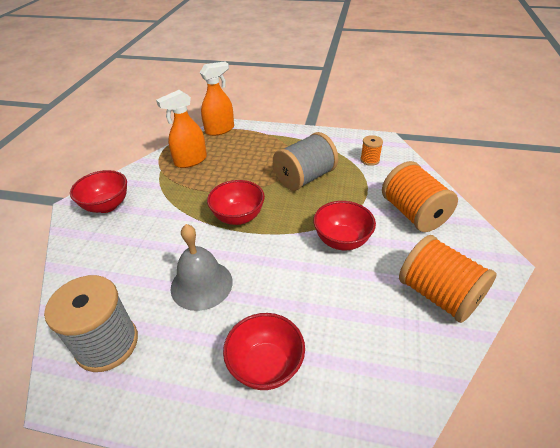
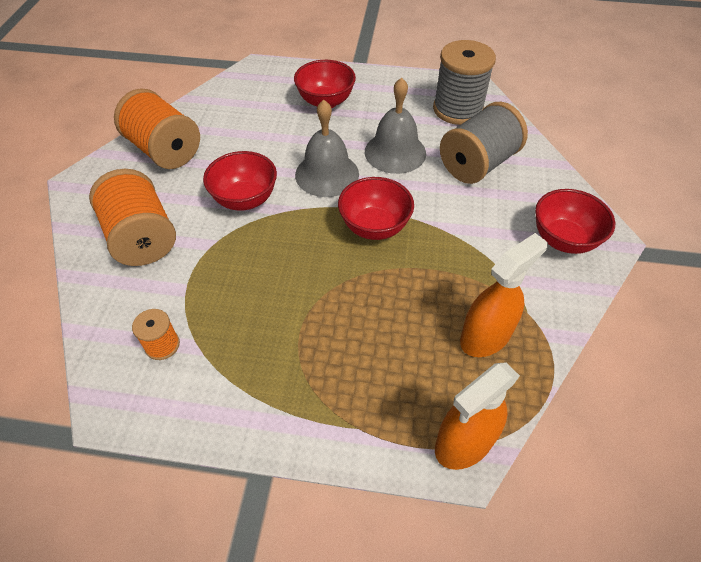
camera: 175 degrees right, 10 degrees up
grey spool [273,132,338,191] -> grey spool moved to [440,102,528,184]
none -> grey bell [295,100,359,197]

